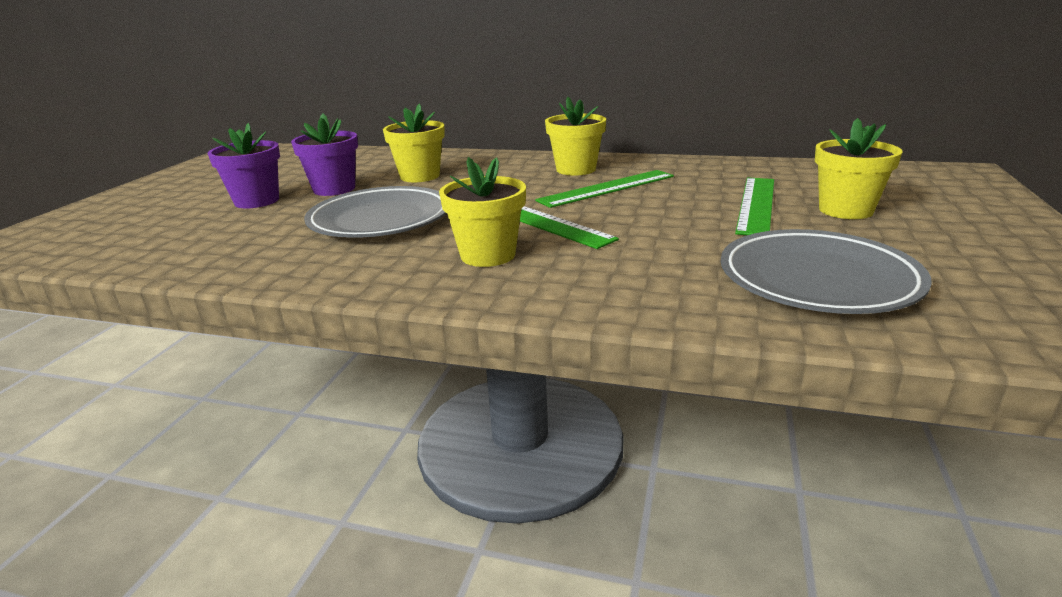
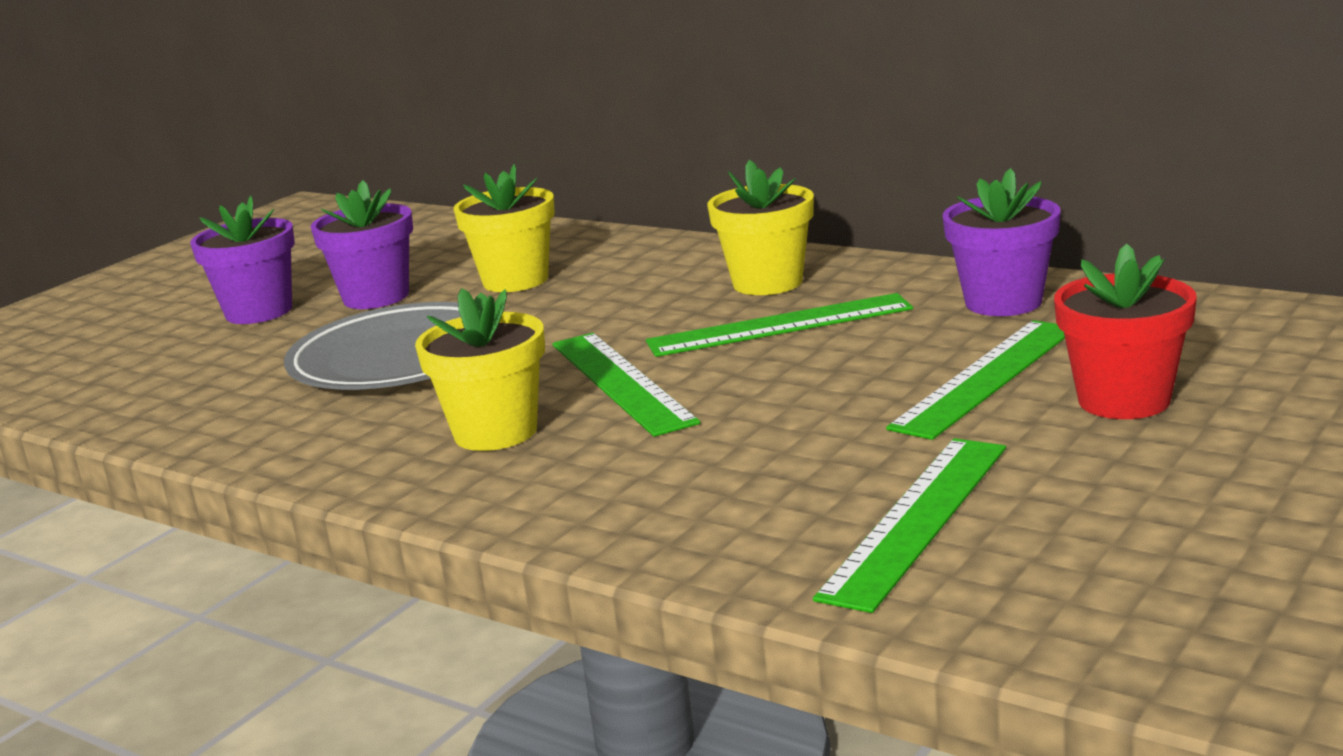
camera: 20 degrees right, 5 degrees down
grey plate [721,229,932,314] -> green ruler [813,438,1006,613]
yellow flower pot [815,118,903,219] -> red flower pot [1054,244,1197,419]
none -> purple flower pot [943,168,1061,316]

